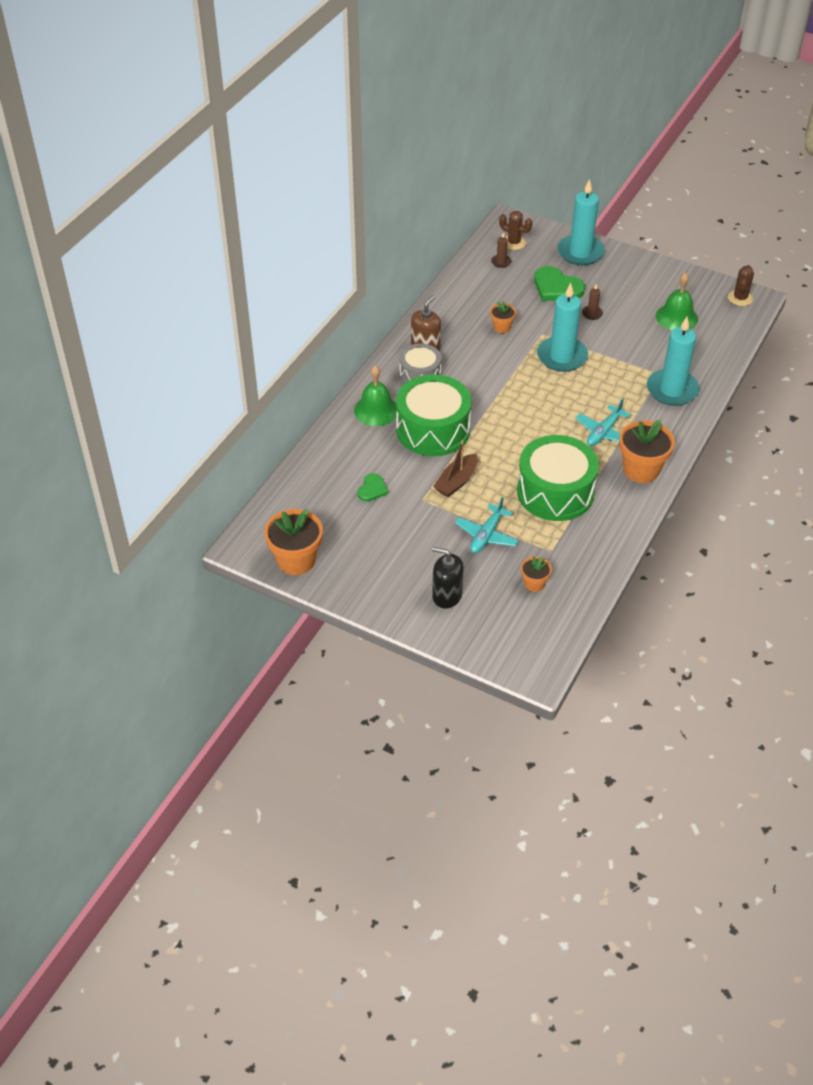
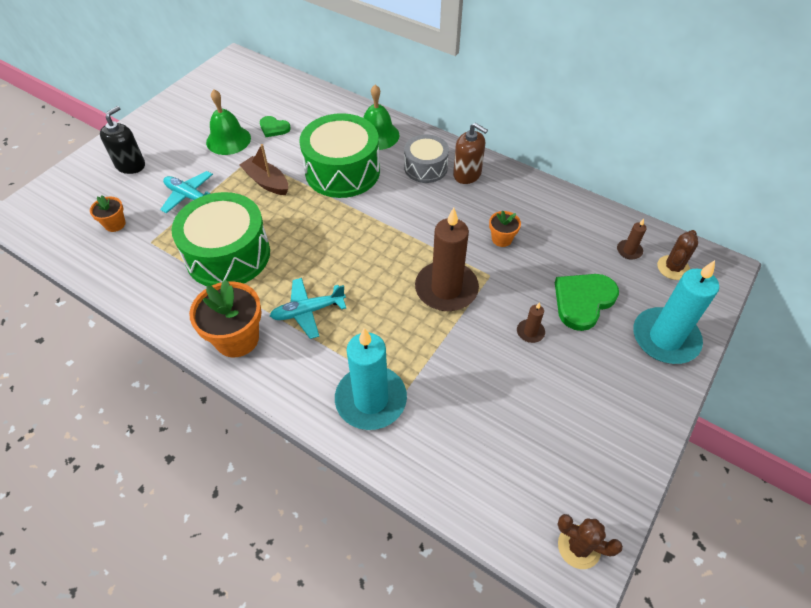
camera: 95 degrees right, 5 degrees up
orange flower pot [264,509,323,575] -> none
turquoise candle [537,283,588,372] -> brown candle [415,208,479,311]
turquoise plane [576,398,631,446] -> turquoise plane turned 60 degrees counterclockwise [270,278,346,339]
green bell [656,272,698,330] -> green bell moved to [206,89,251,155]

